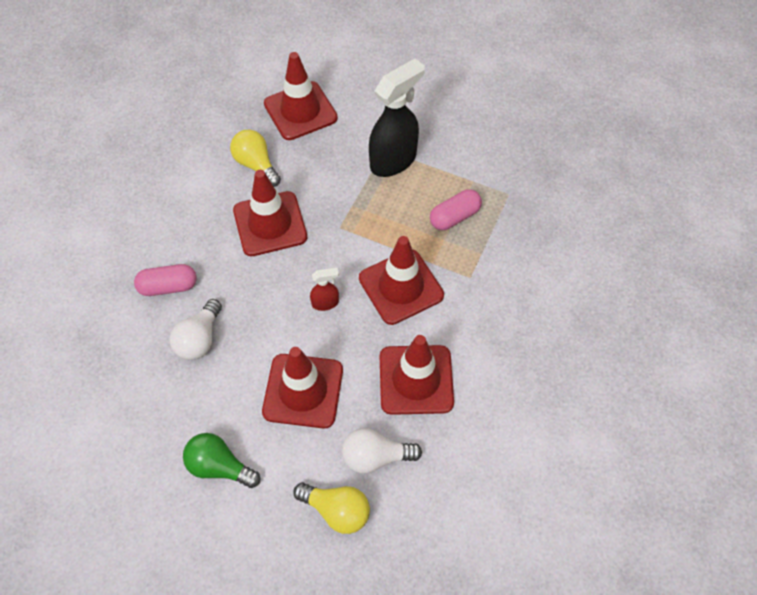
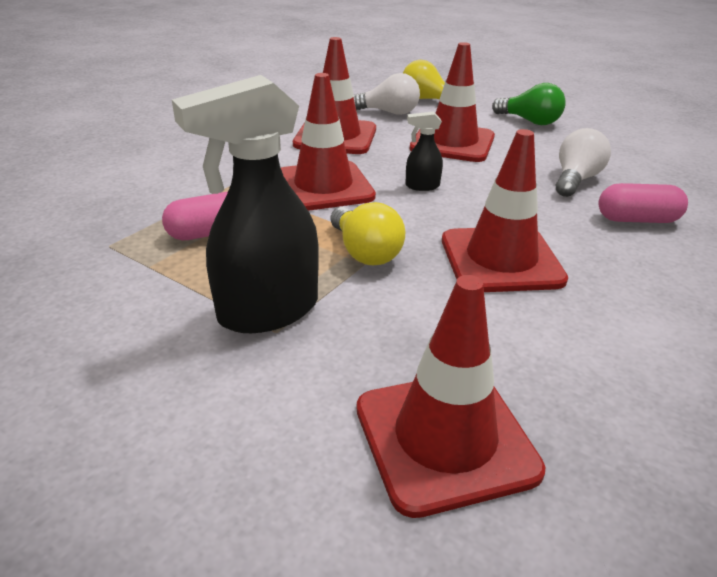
camera: 170 degrees left, 25 degrees down
yellow light bulb [230,130,281,187] -> yellow light bulb moved to [330,202,405,265]
red spray bottle [310,268,339,311] -> black spray bottle [405,112,443,191]

